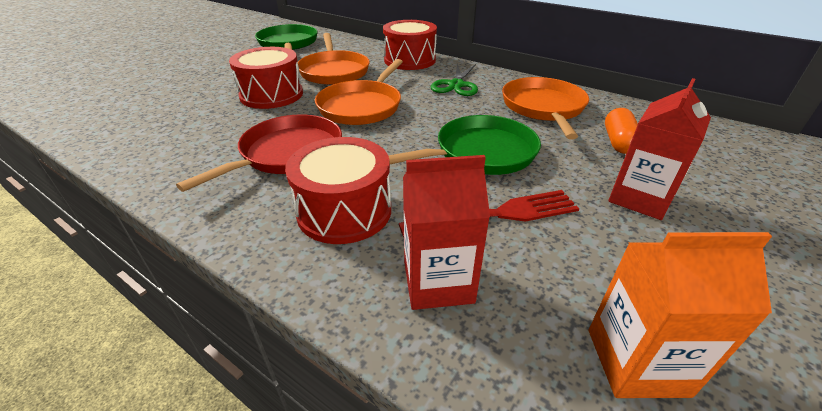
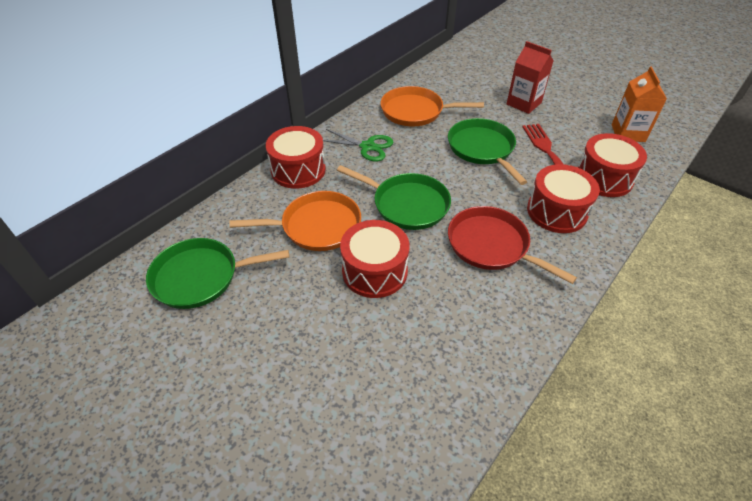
camera: 85 degrees left, 10 degrees up
orange pan [315,59,403,125] -> green pan [337,165,451,230]
red carton [403,155,490,310] -> red drum [578,133,647,197]
orange capsule [605,108,638,154] -> none

